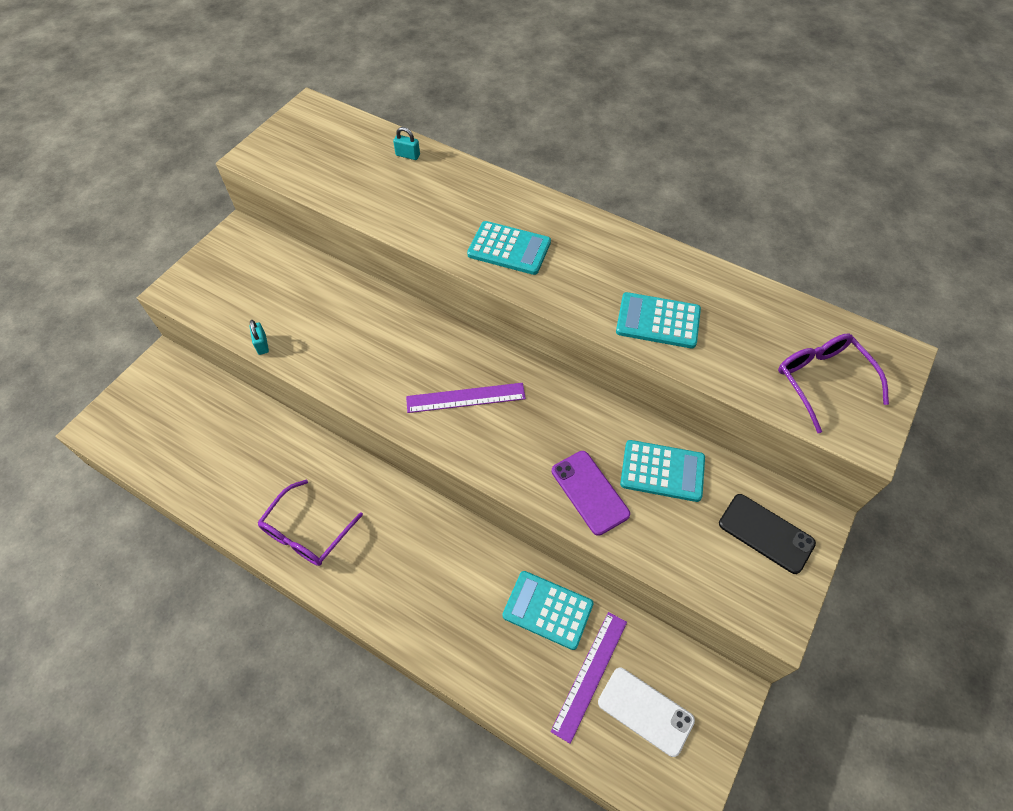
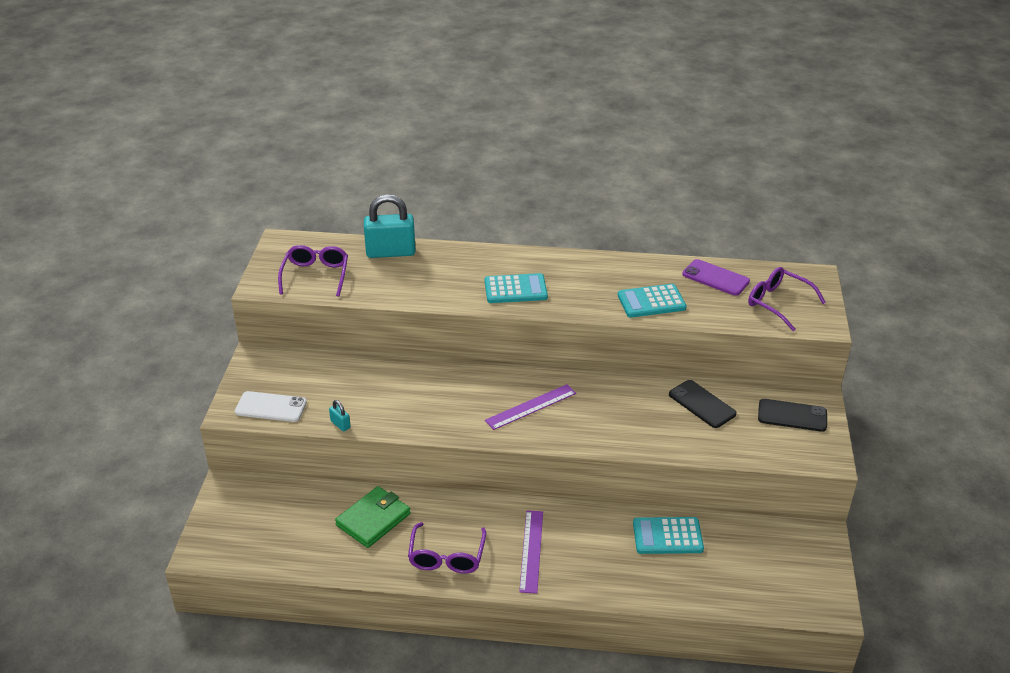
camera: 25 degrees left, 20 degrees down
turquoise padlock [393,127,420,160] -> turquoise padlock [364,194,416,258], size x2.38
purple ruler [550,612,627,744] -> purple ruler moved to [519,510,543,594]
purple phone [552,451,630,536] -> purple phone moved to [682,259,750,296]
white phone [598,668,695,757] -> white phone moved to [235,391,307,422]
turquoise calculator [620,440,705,502] -> black phone [669,380,737,428]
none -> purple glasses [278,245,348,297]
none -> green wallet [335,486,411,548]

